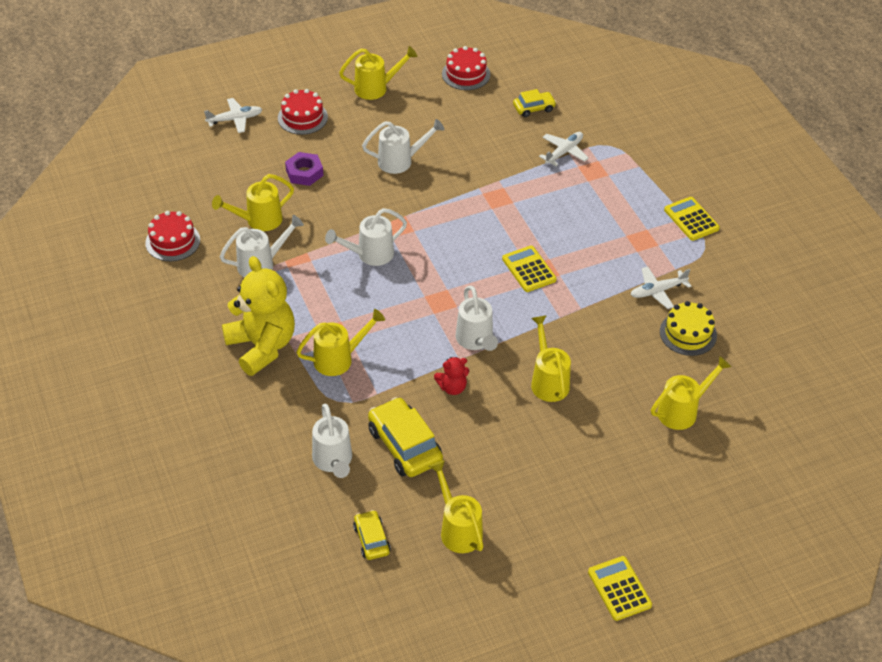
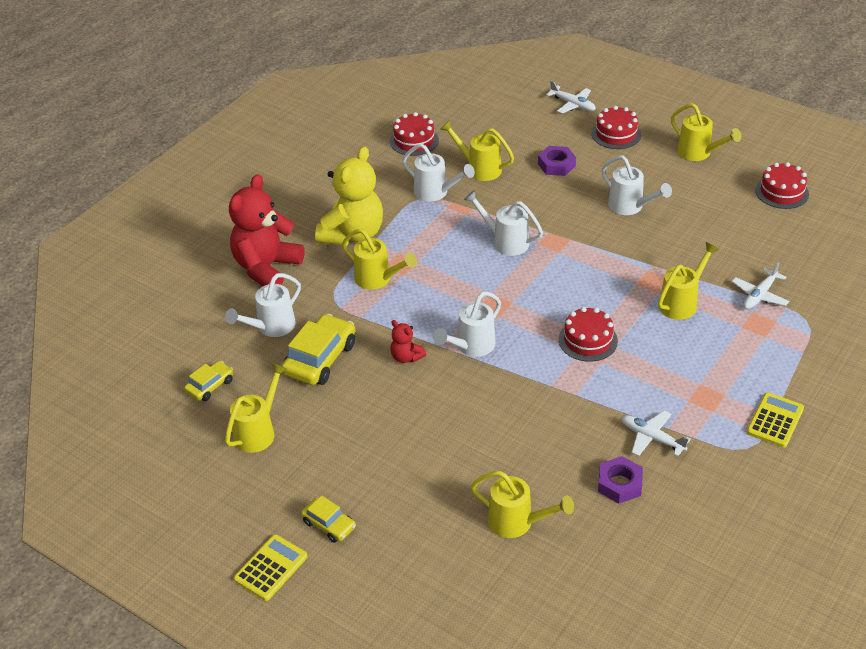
camera: 60 degrees right, 5 degrees down
yellow calculator [502,246,557,292] -> red cake [559,307,618,362]
yellow car [513,89,556,117] -> yellow car moved to [301,495,356,543]
yellow watering can [531,315,571,402] -> yellow watering can moved to [658,242,719,320]
white plane [539,132,589,166] -> white plane turned 120 degrees clockwise [732,262,789,309]
yellow cake [660,301,717,356] -> purple nut [598,456,643,504]
none -> red teddy bear [229,174,305,286]

